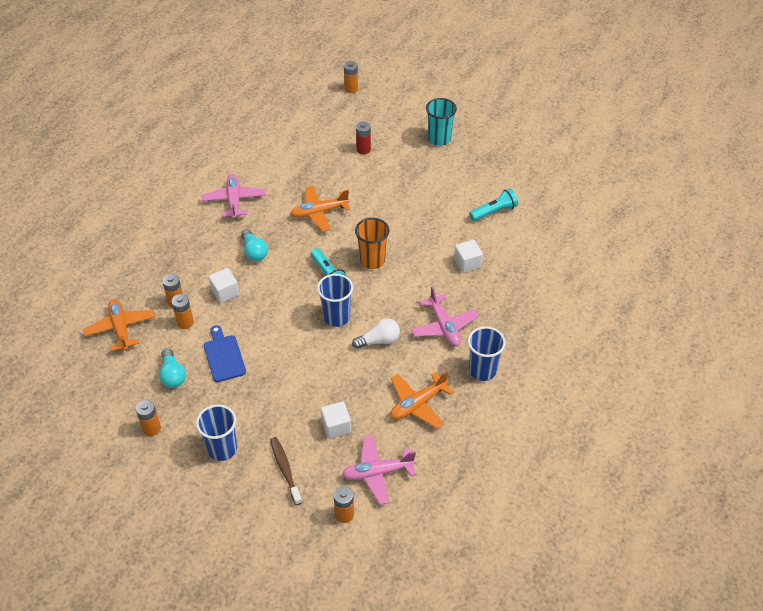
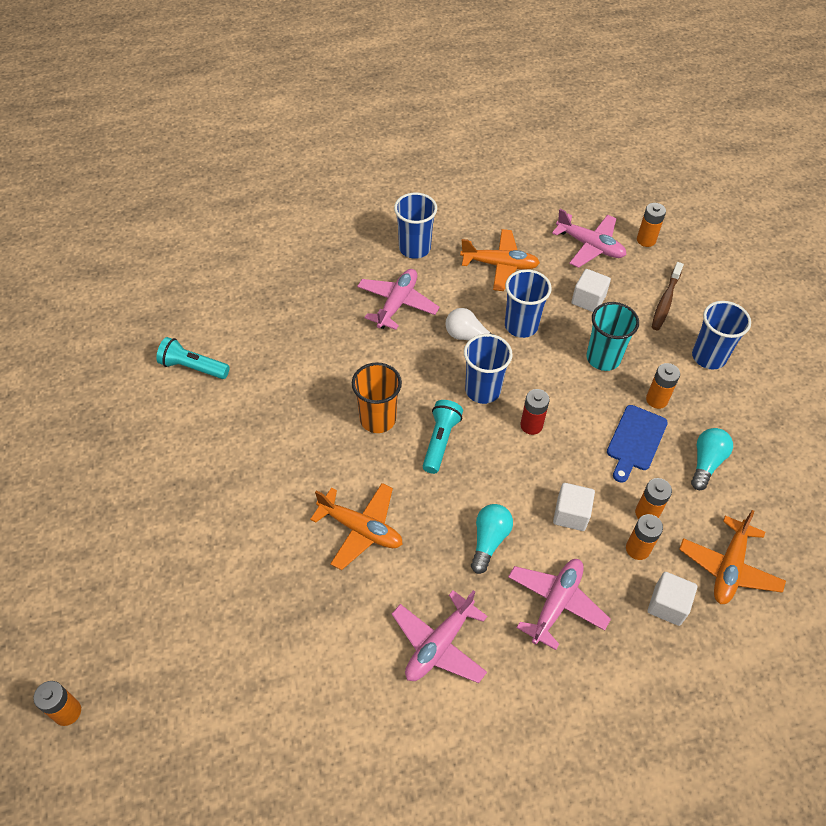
camera: 135 degrees left, 5 degrees up
orange battery [136,400,161,436] -> orange battery moved to [646,363,680,409]
red battery [356,121,371,154] -> red battery moved to [520,389,549,435]
turquoise cup [426,98,457,146] -> turquoise cup moved to [586,302,639,371]
white cube [454,240,483,273] -> white cube moved to [648,572,697,626]
none -> blue cup [505,269,552,338]
none -> pink plane [508,559,611,650]

